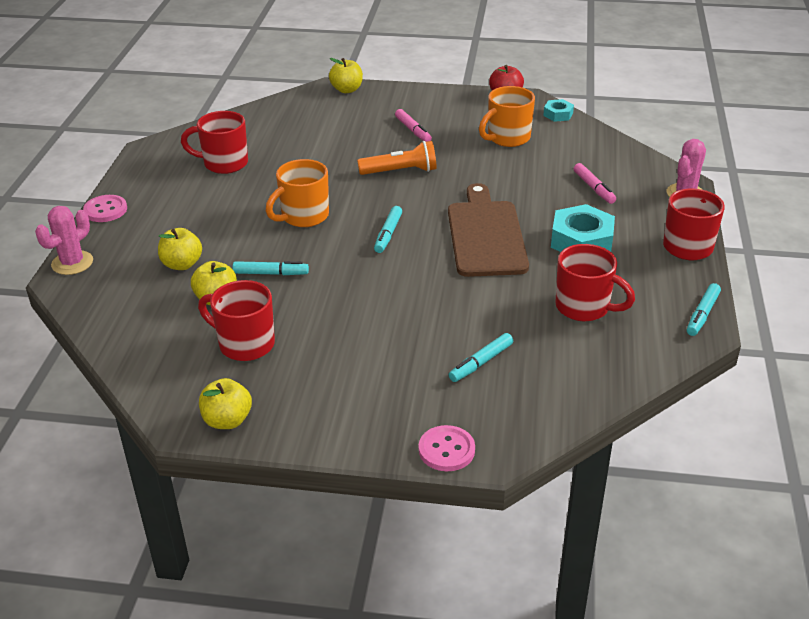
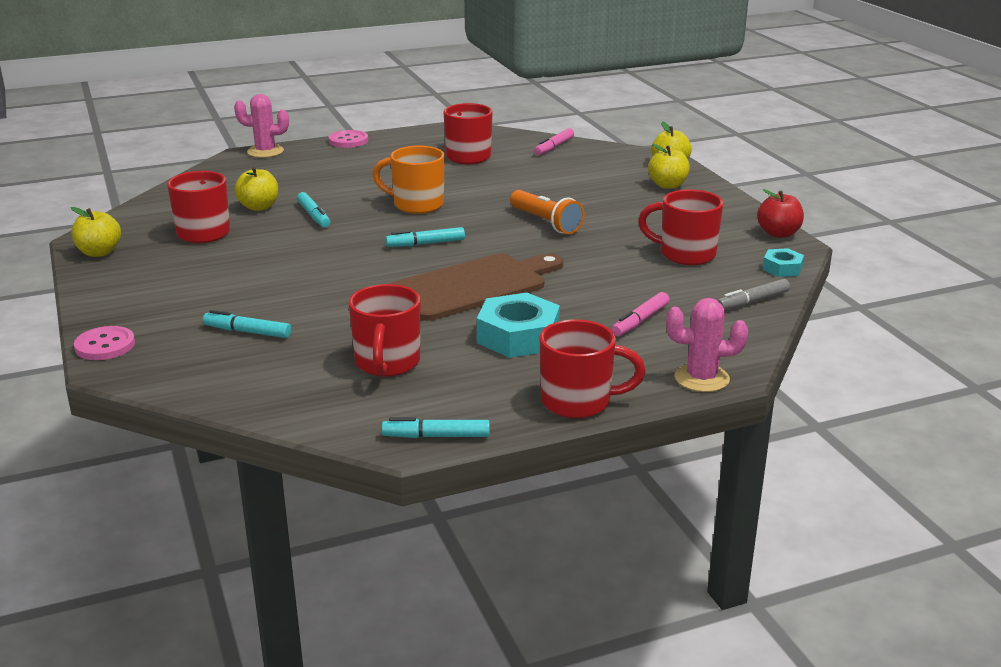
camera: 60 degrees right, 10 degrees down
yellow apple [158,228,202,270] -> yellow apple moved to [648,144,690,189]
pink marker [395,109,432,142] -> pink marker moved to [534,128,574,155]
orange mug [479,86,535,147] -> red mug [638,189,723,265]
none -> grey marker [717,279,790,310]

